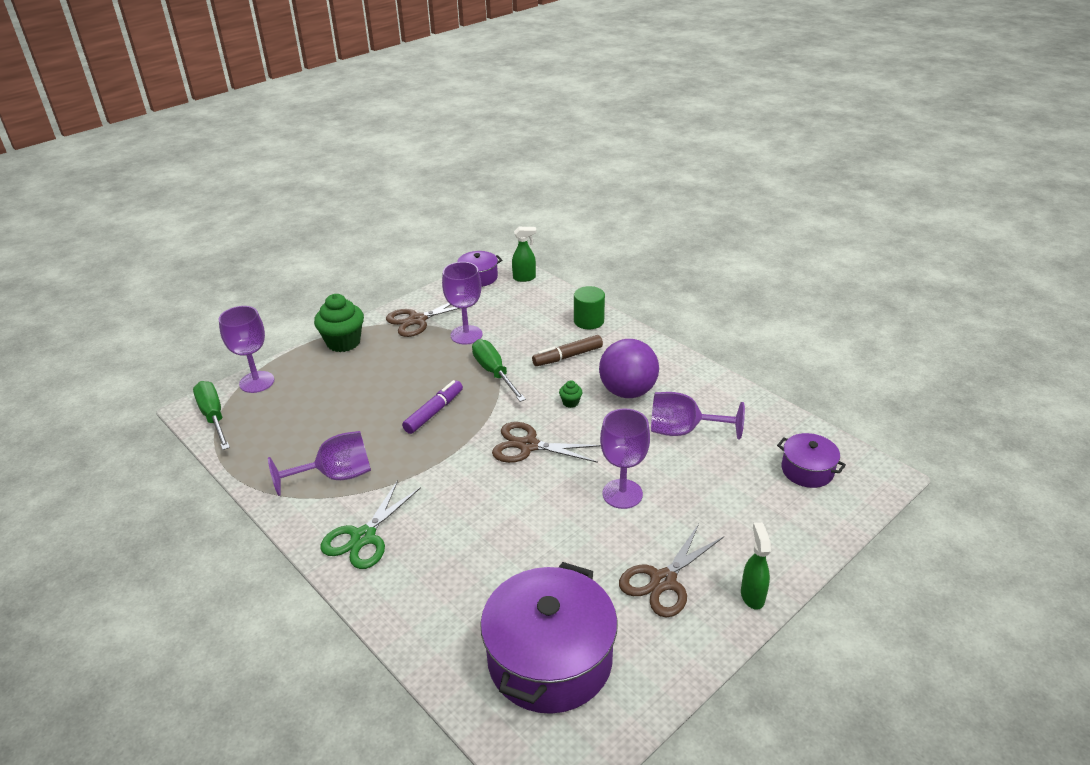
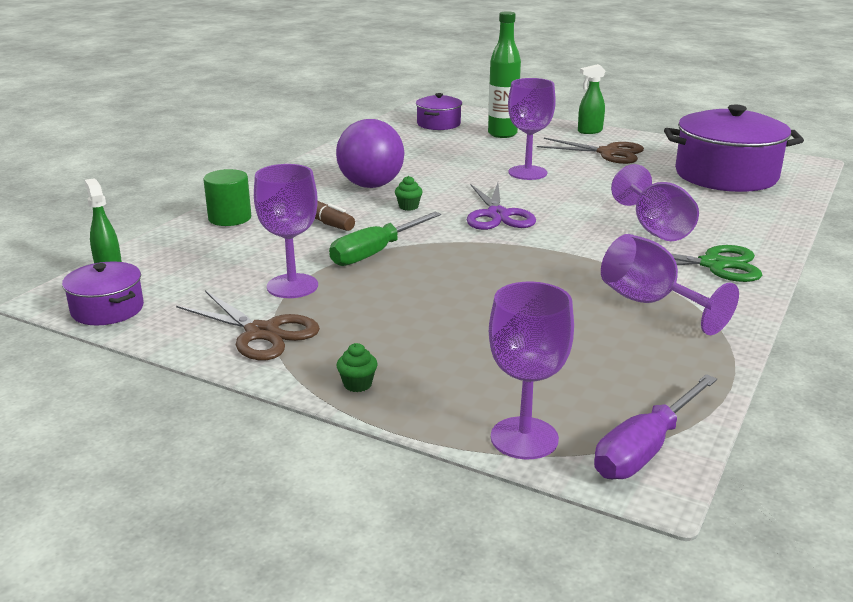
camera: 110 degrees left, 10 degrees down
green screwdriver [193,381,230,450] -> purple screwdriver [594,374,717,479]
green cupcake [314,294,364,352] -> green cupcake [337,343,377,392], size x0.44
purple marker [402,380,463,434] -> none
brown scissors [492,422,601,463] -> purple scissors [467,183,536,230]
purple goblet [651,392,745,440] -> purple goblet moved to [611,164,699,241]
none -> green bottle [488,11,521,138]

